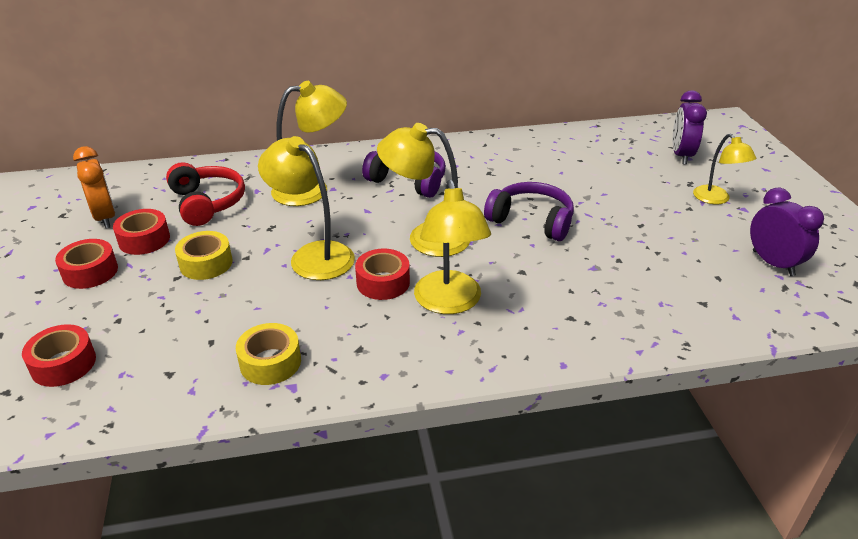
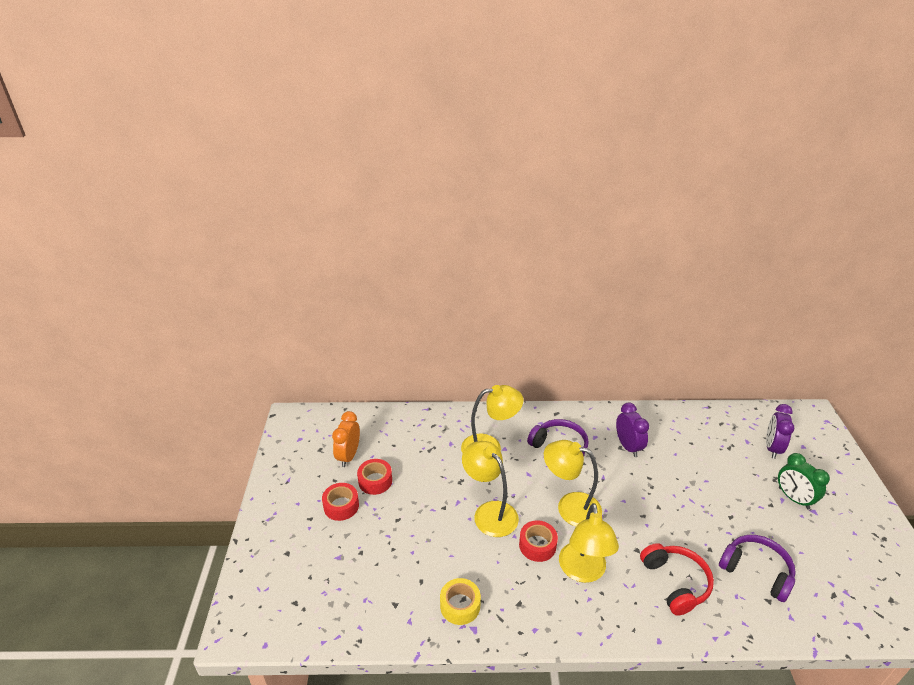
camera: 10 degrees right, 0 degrees up
red tape [22,324,96,387] -> none
orange clock [73,146,115,228] -> orange clock turned 150 degrees counterclockwise [332,411,360,467]
red headphones [166,162,245,226] -> red headphones moved to [640,543,714,616]
yellow tape [175,231,233,280] -> none
purple headphones [484,182,574,241] -> purple headphones moved to [719,535,796,602]
yellow lamp [693,134,756,204] -> green clock [778,453,830,510]
purple clock [750,188,824,276] -> purple clock moved to [616,403,649,457]

